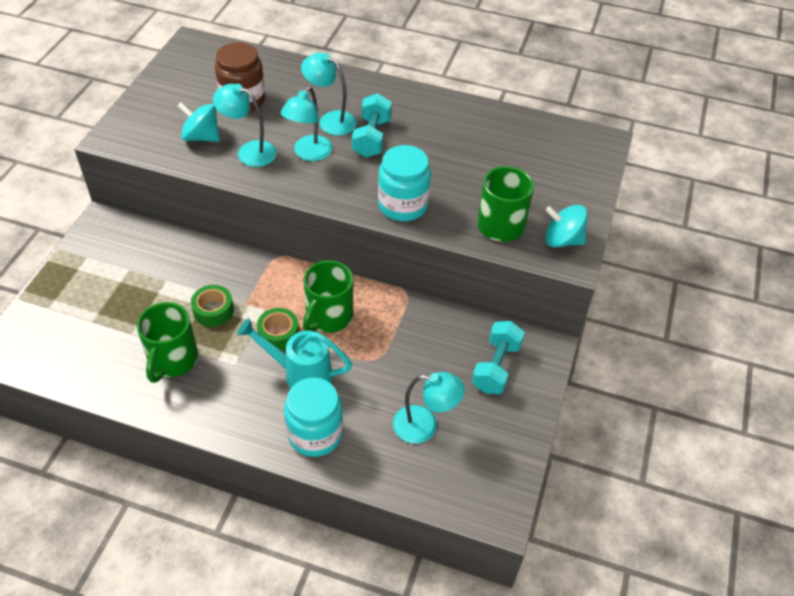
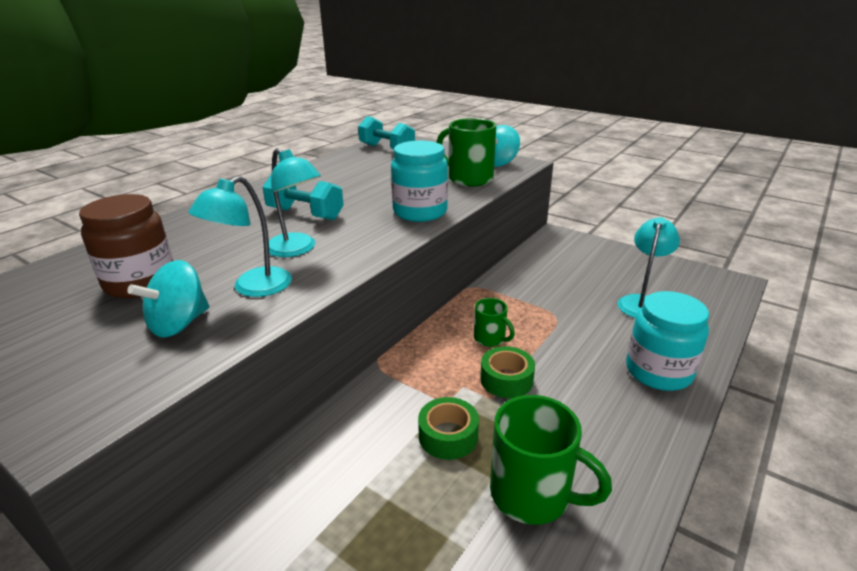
camera: 70 degrees left, 20 degrees down
turquoise watering can [237,318,352,388] -> none
turquoise lamp [301,53,357,135] -> none
green mug [303,260,353,333] -> green mug [474,298,515,347], size x0.56
turquoise dumbbell [472,321,525,394] -> turquoise dumbbell moved to [358,116,415,150]

